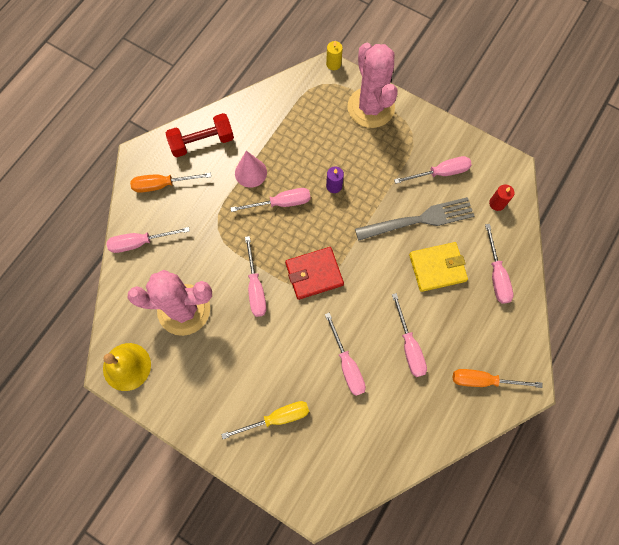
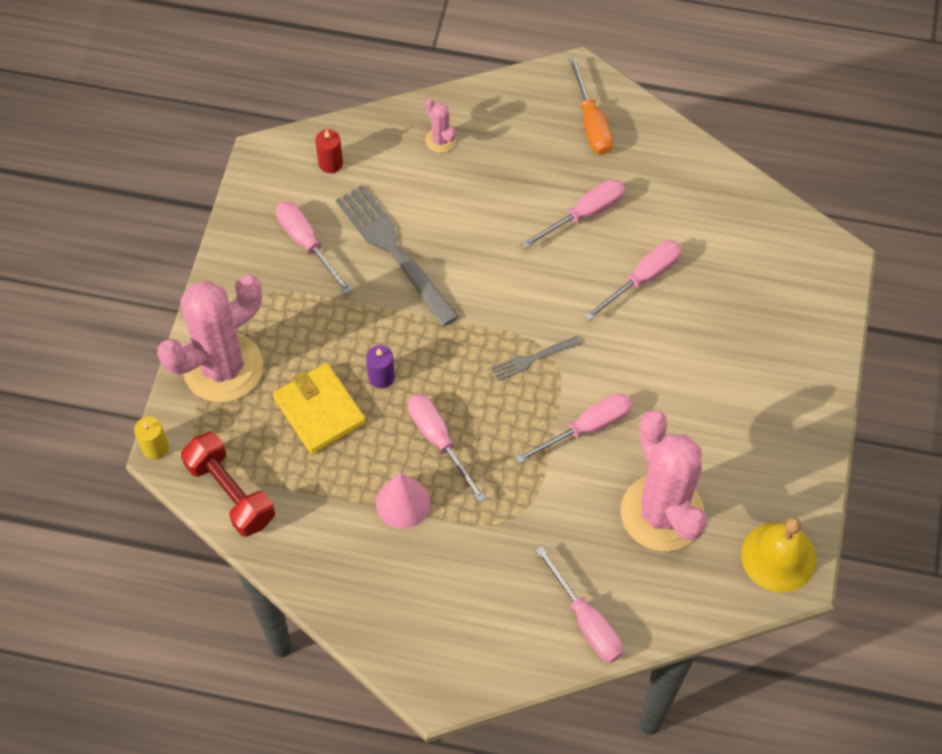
camera: 110 degrees left, 10 degrees down
orange screwdriver [130,173,211,193] -> none
red dumbbell [166,113,234,157] -> red dumbbell moved to [181,432,275,537]
yellow screwdriver [221,401,309,439] -> none
red wallet [285,247,344,300] -> grey fork [492,336,581,381]
yellow wallet [409,242,468,292] -> yellow wallet moved to [273,363,366,454]
pink screwdriver [485,224,514,304] -> pink cactus [425,99,456,153]

